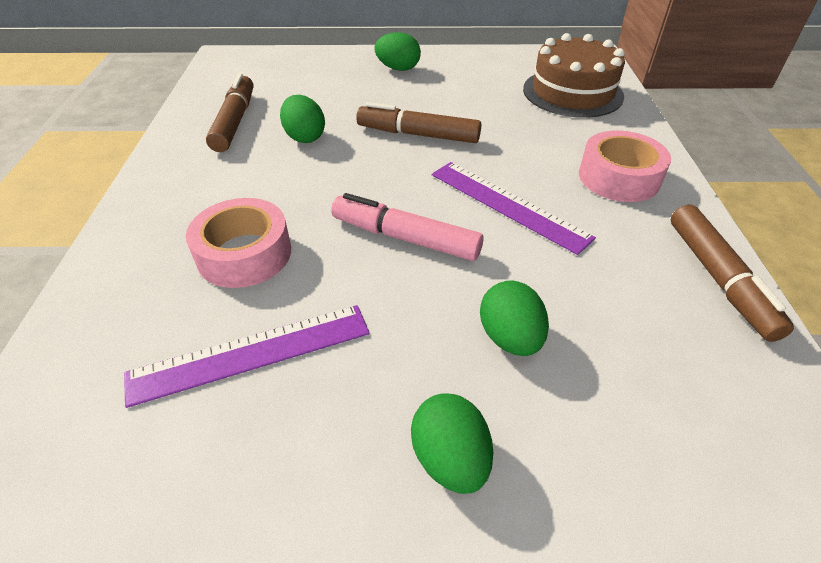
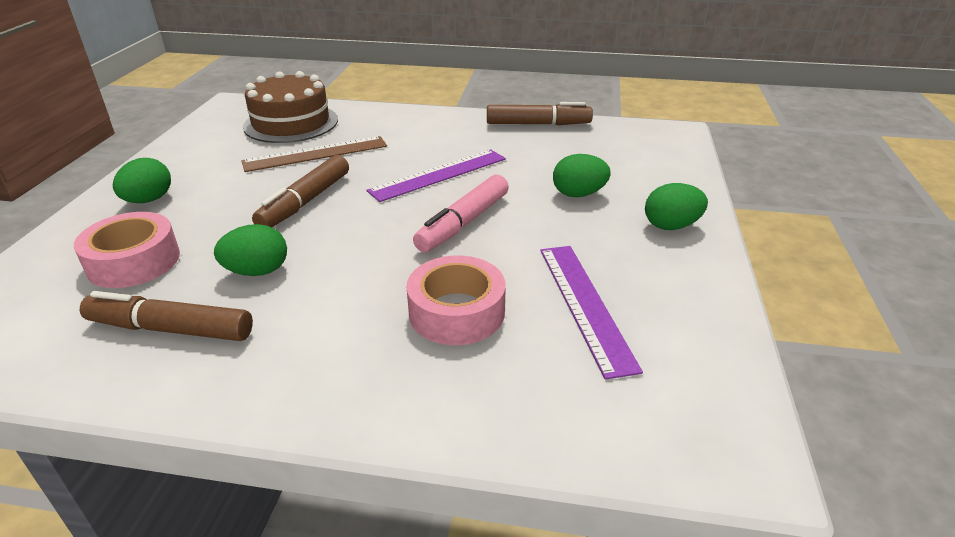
camera: 80 degrees left, 10 degrees down
pink tape [579,130,671,202] -> pink tape moved to [74,212,180,288]
none -> brown ruler [241,136,387,172]

